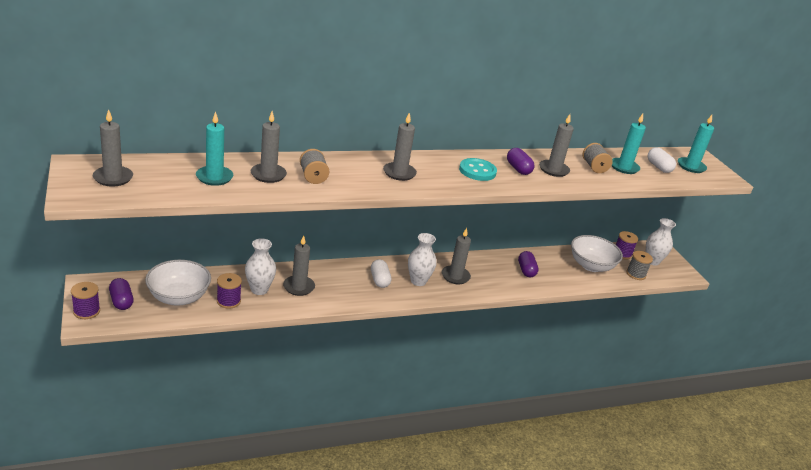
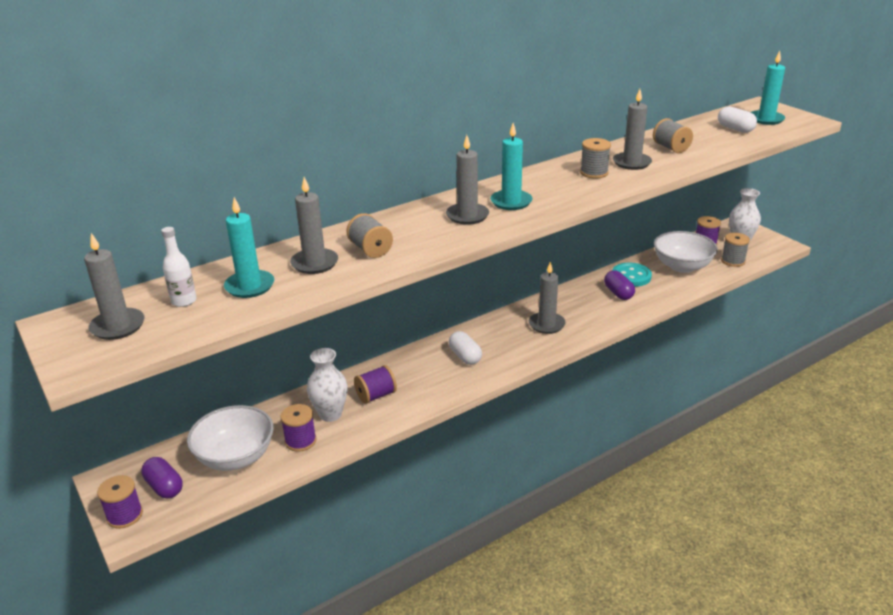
camera: 10 degrees left, 0 degrees up
grey candle [283,235,315,296] -> purple spool [354,365,397,404]
white vase [408,233,437,286] -> none
turquoise button [459,158,497,181] -> turquoise button moved to [612,262,652,287]
purple capsule [507,148,534,175] -> grey spool [580,138,611,179]
turquoise candle [612,114,646,174] -> turquoise candle moved to [490,123,533,210]
none -> white bottle [161,227,197,307]

